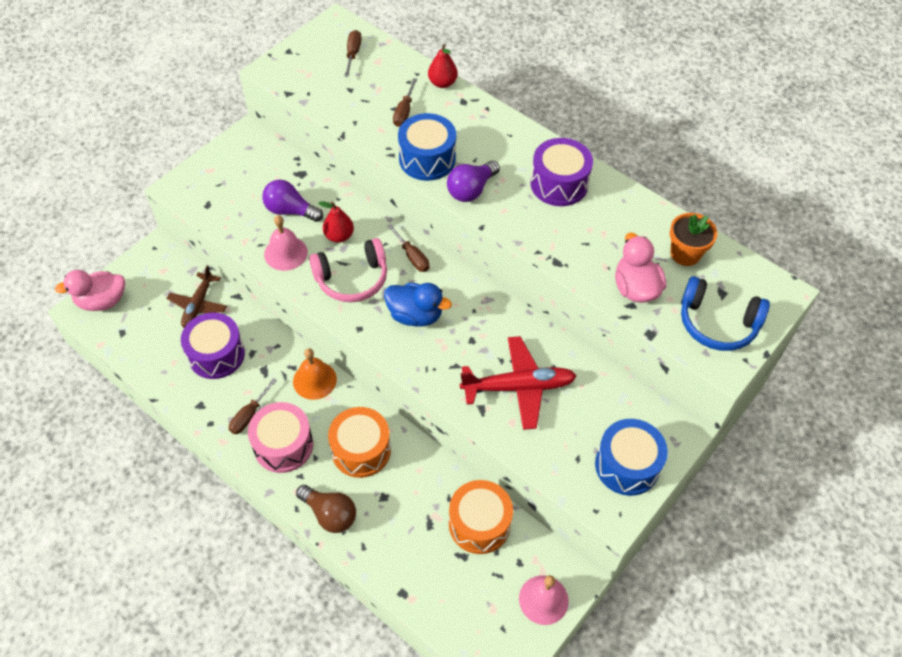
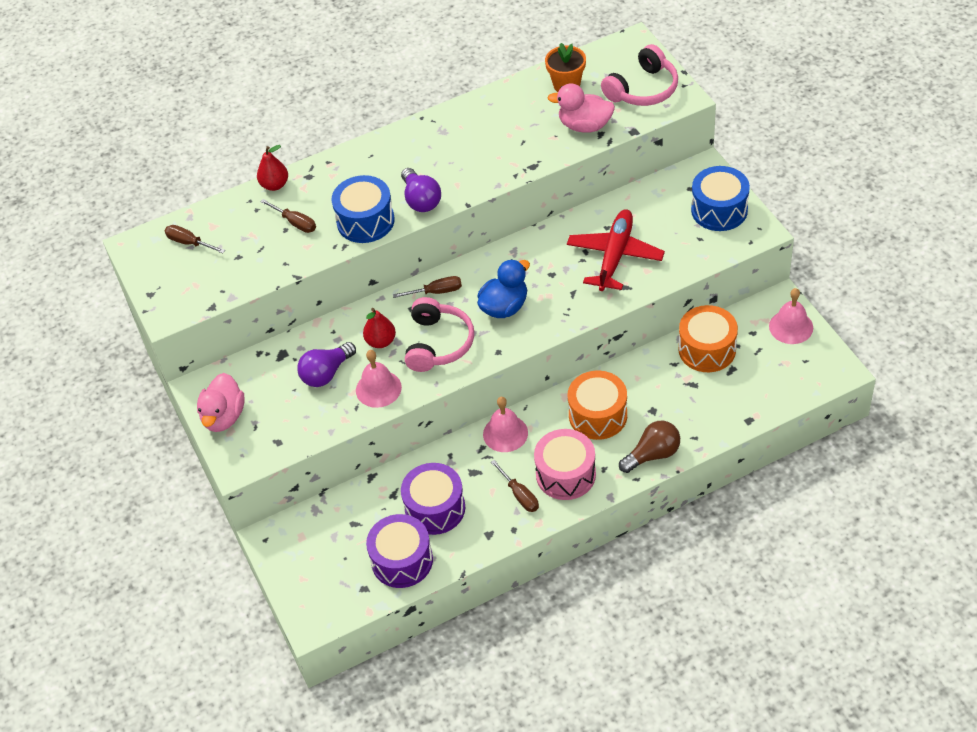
camera: 60 degrees left, 5 degrees down
pink duck [55,270,125,311] -> pink duck moved to [197,373,245,432]
brown plane [166,265,227,328] -> none
orange bell [293,348,337,400] -> pink bell [483,397,528,452]
purple drum [530,138,593,206] -> purple drum moved to [366,514,433,588]
blue headphones [681,276,770,351] -> pink headphones [601,44,678,106]

